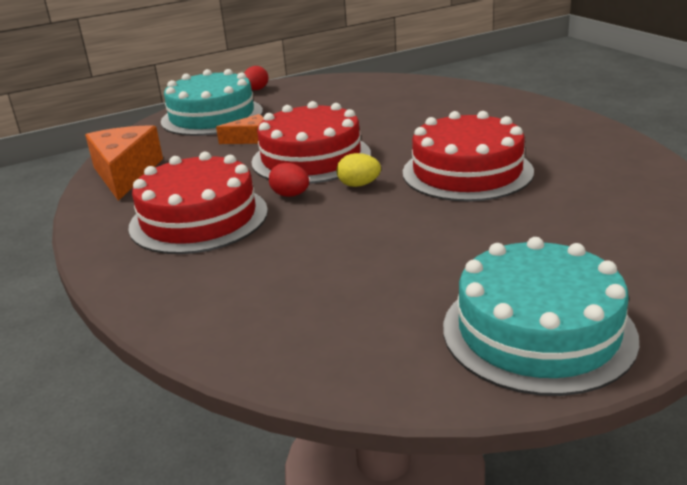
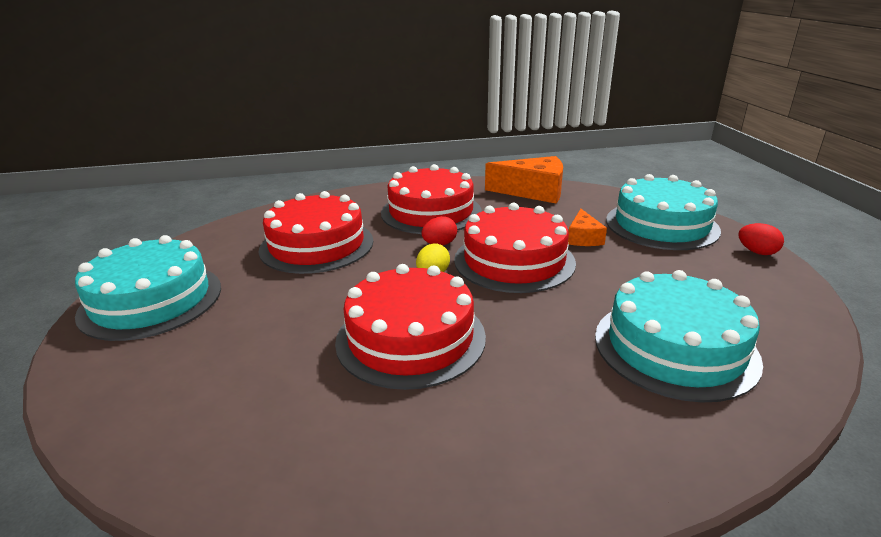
camera: 105 degrees right, 0 degrees up
none -> red cake [258,191,373,274]
none -> turquoise cake [595,270,763,402]

